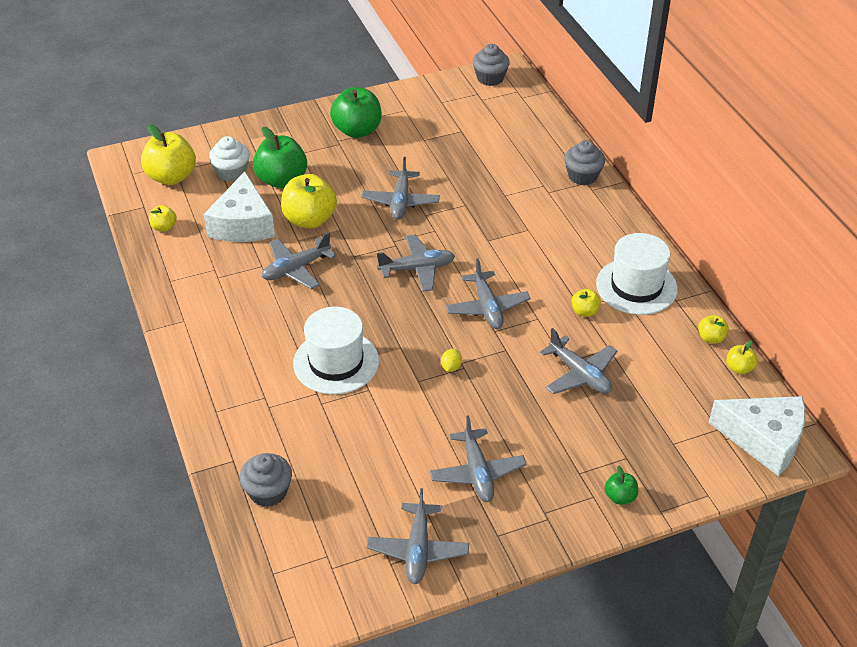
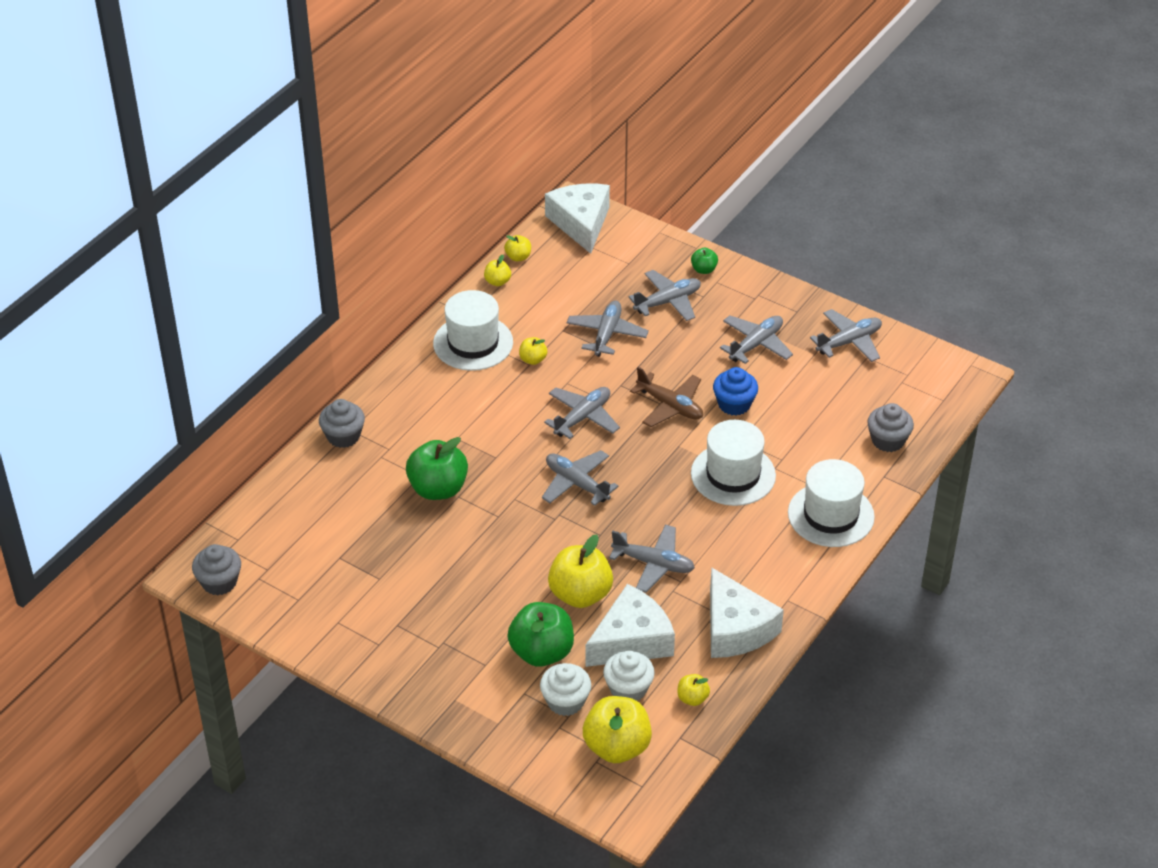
camera: 125 degrees left, 0 degrees up
green apple [330,87,382,138] -> green apple moved to [406,437,468,500]
grey plane [361,157,440,220] -> grey plane moved to [628,270,701,321]
yellow lemon [441,349,462,372] -> brown plane [630,367,703,427]
none -> white cupcake [603,651,655,701]
none -> white cheese [710,567,784,658]
none -> blue cupcake [713,367,758,416]
none -> white hat [788,459,875,547]

